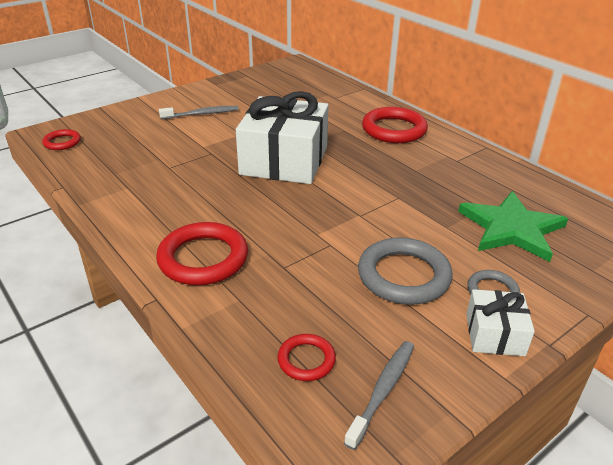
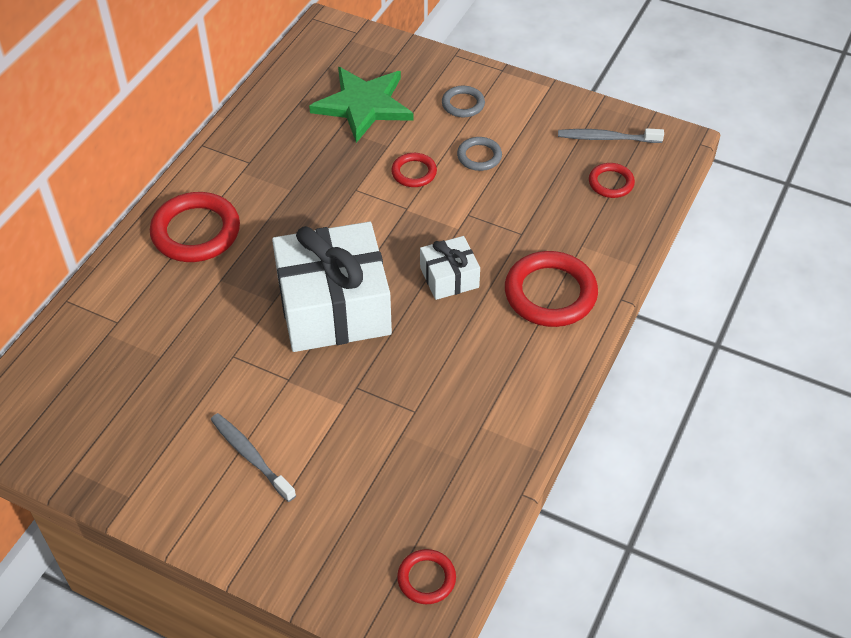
camera: 115 degrees left, 15 degrees up
grey ring [358,237,453,305] -> grey ring [457,137,502,171], size x0.53
white gift [466,289,535,356] -> white gift moved to [420,236,480,300]
none -> red ring [391,153,437,187]

